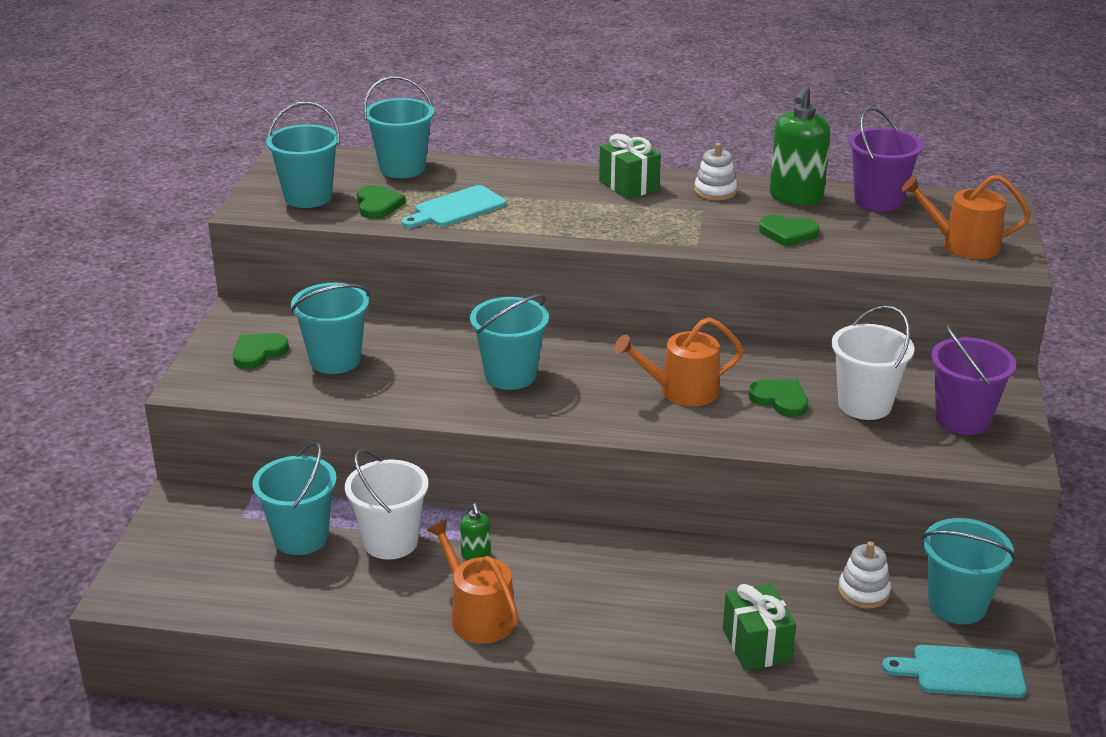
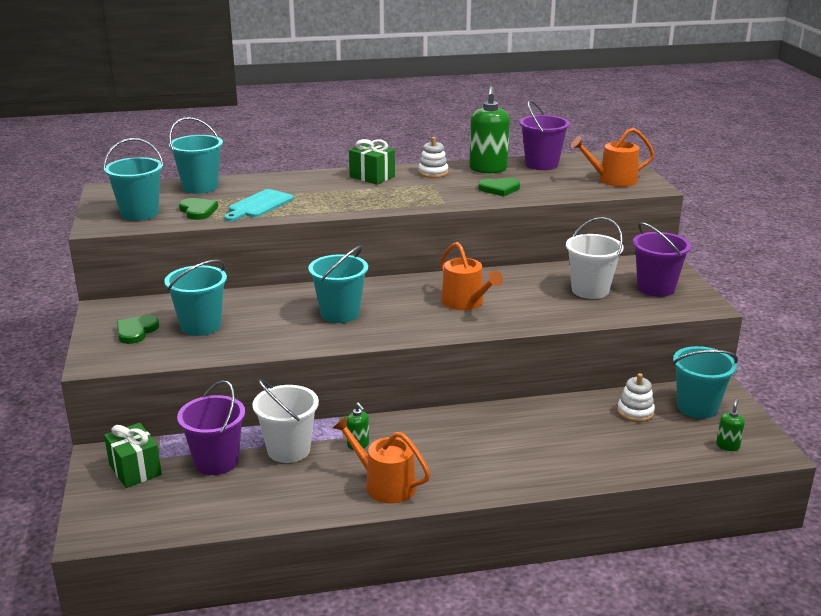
camera: 20 degrees left, 5 degrees down
turquoise bucket [252,442,337,555] -> purple bucket [177,380,245,475]
orange watering can [614,317,743,406] -> orange watering can turned 90 degrees counterclockwise [440,242,503,310]
green gift [723,584,796,671] -> green gift moved to [104,423,162,488]
green heart [748,379,808,417] -> none
turquoise cutting board [882,645,1026,698] -> green soap dispenser [716,398,745,451]

